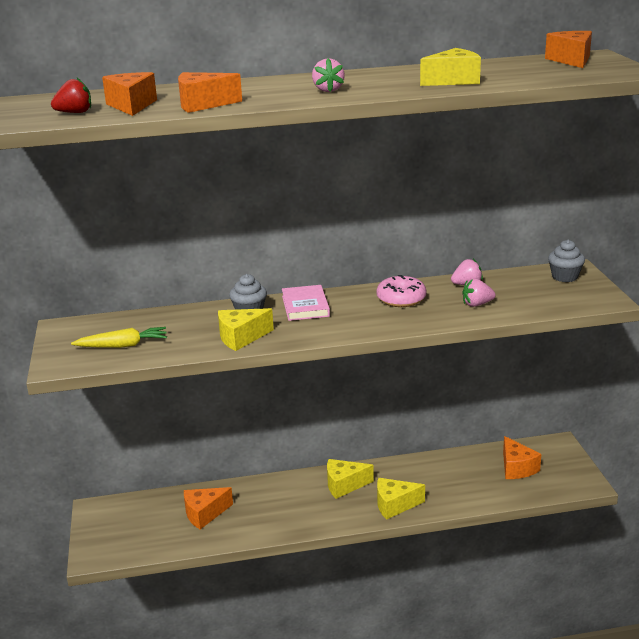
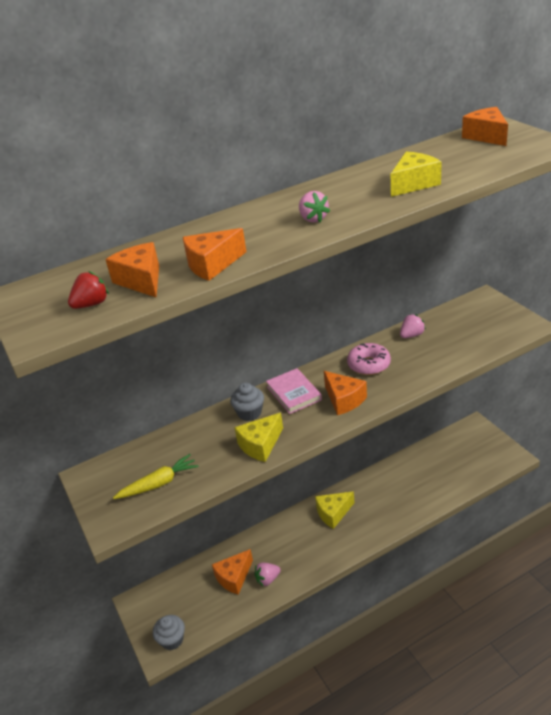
camera: 15 degrees left, 10 degrees up
yellow cheese [377,478,425,520] -> none
pink strawberry [462,278,496,307] -> pink strawberry moved to [254,563,281,587]
orange cheese [503,436,541,479] -> orange cheese moved to [324,371,367,415]
grey cupcake [548,240,585,282] -> grey cupcake moved to [153,615,185,650]

